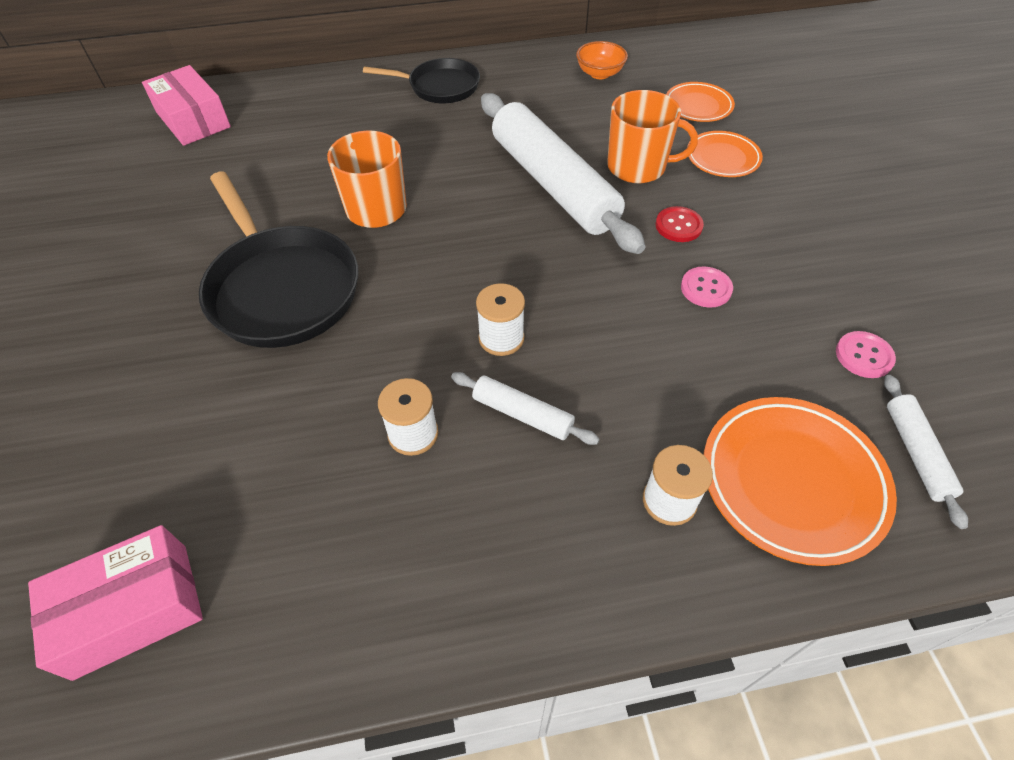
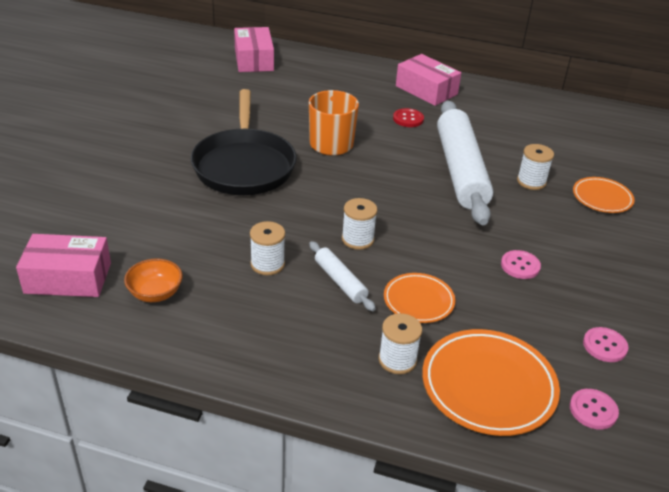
camera: 25 degrees right, 15 degrees down
black pan [363,58,480,103] -> pink box [396,54,461,106]
orange bowl [576,41,628,79] -> orange bowl moved to [124,259,183,302]
orange mug [607,90,698,183] -> white spool [517,144,554,190]
red button [656,206,704,242] -> red button moved to [393,108,424,127]
orange plate [666,82,735,122] -> orange plate moved to [384,273,455,323]
white rolling pin [884,375,968,529] -> pink button [570,389,619,430]

